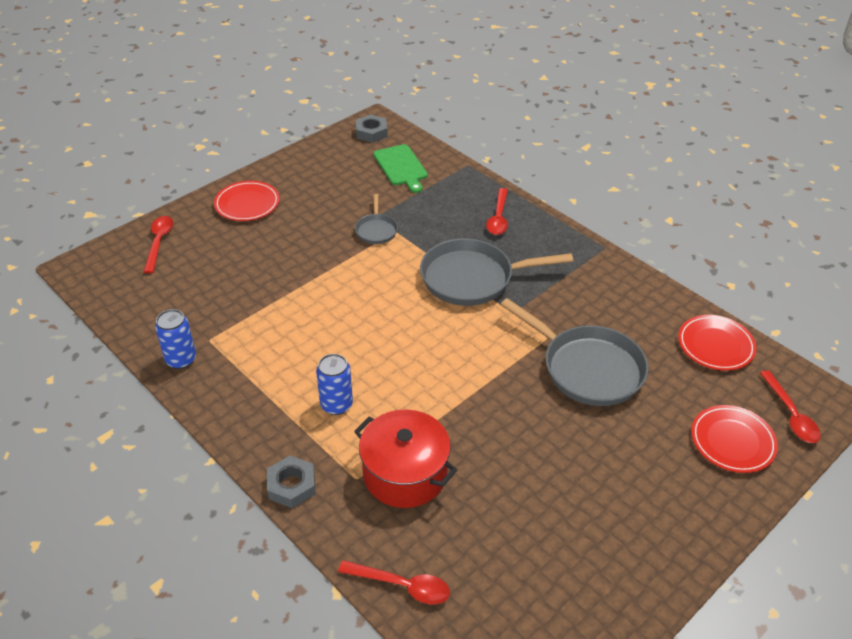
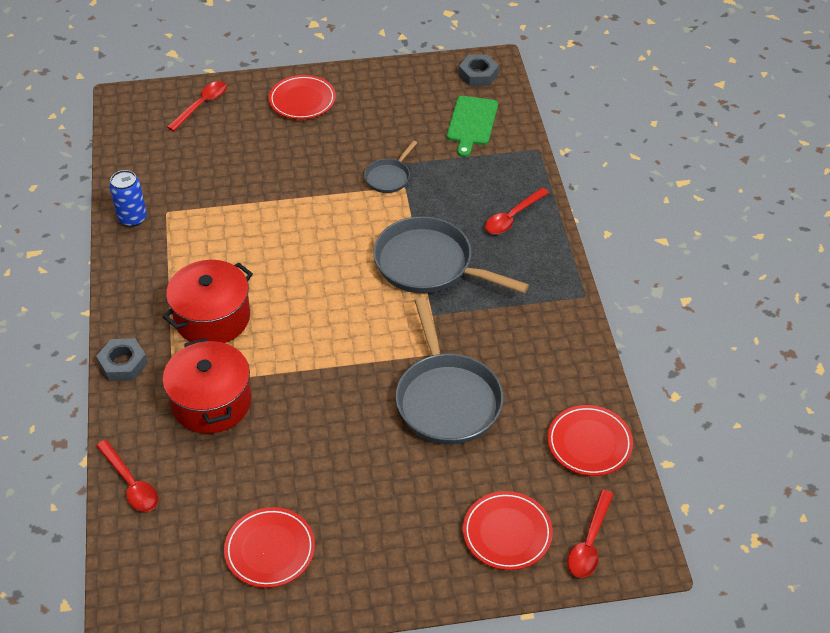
camera: 35 degrees right, 5 degrees up
blue can [316,354,353,415] -> red pot [162,260,253,343]
none -> red plate [224,507,315,588]

